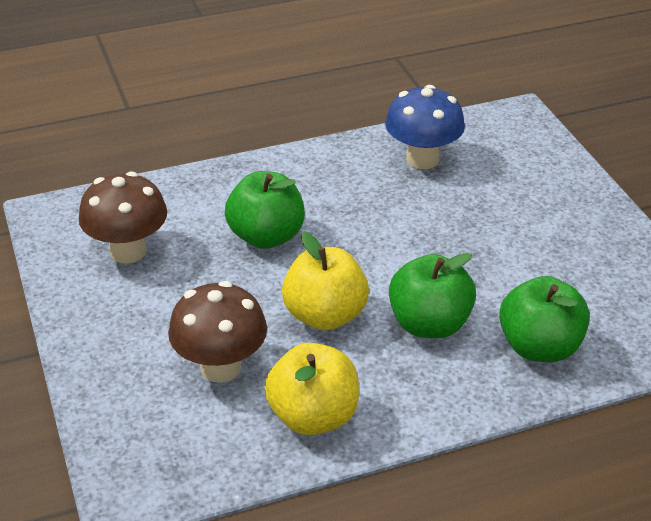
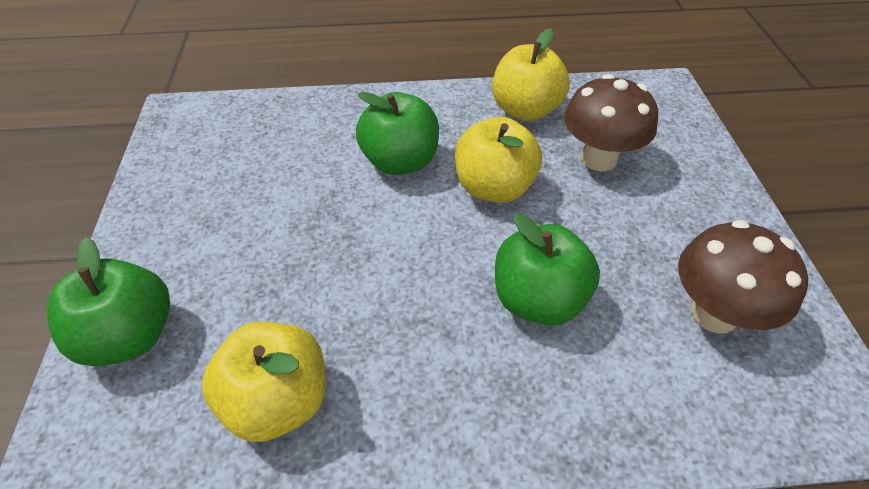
camera: 165 degrees left, 10 degrees up
blue mushroom [385,85,465,169] -> yellow apple [202,322,326,442]
green apple [499,276,590,362] -> green apple moved to [47,237,170,366]

